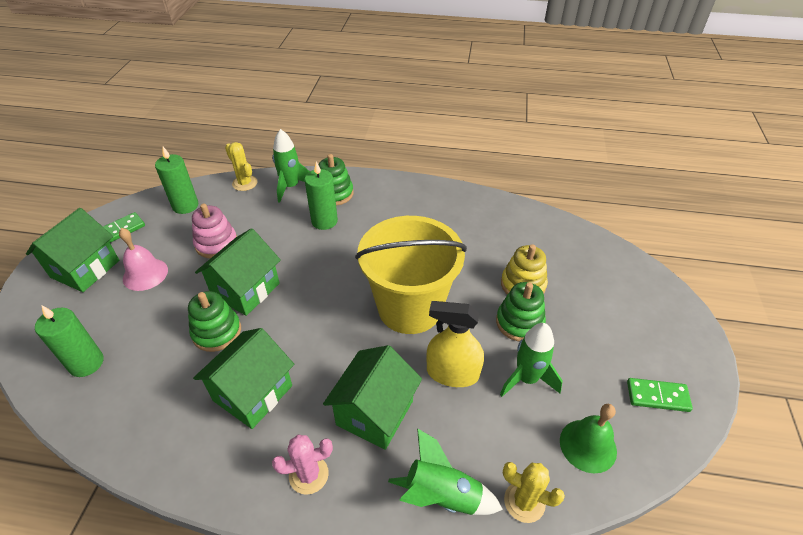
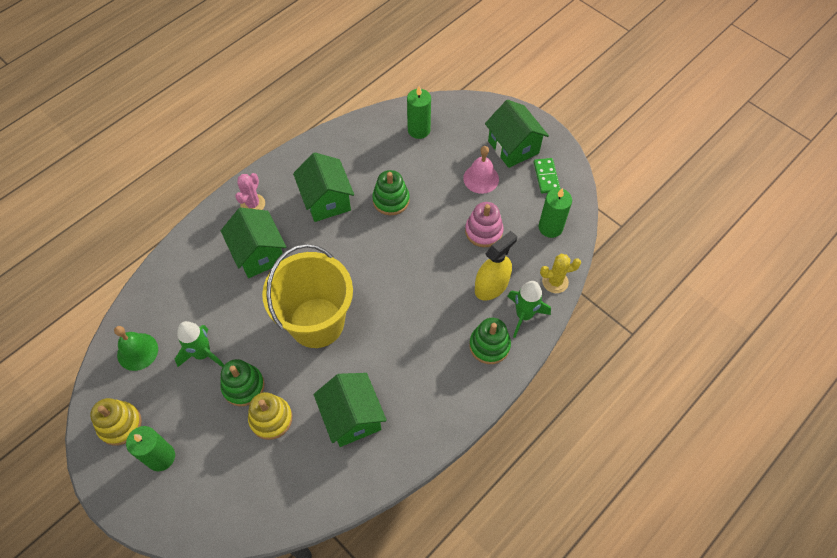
camera: 125 degrees right, 15 degrees up
green house [195,228,281,316] -> green house moved to [314,373,387,447]
green candle [304,161,338,230] -> green candle moved to [126,426,175,471]
green rocket [388,428,503,515] -> none
yellow spray bottle [426,301,484,387] -> yellow spray bottle moved to [475,231,517,301]
yellow cactus [503,462,565,523] -> none
green domino [627,378,693,412] -> yellow stacking toy [90,398,142,446]

